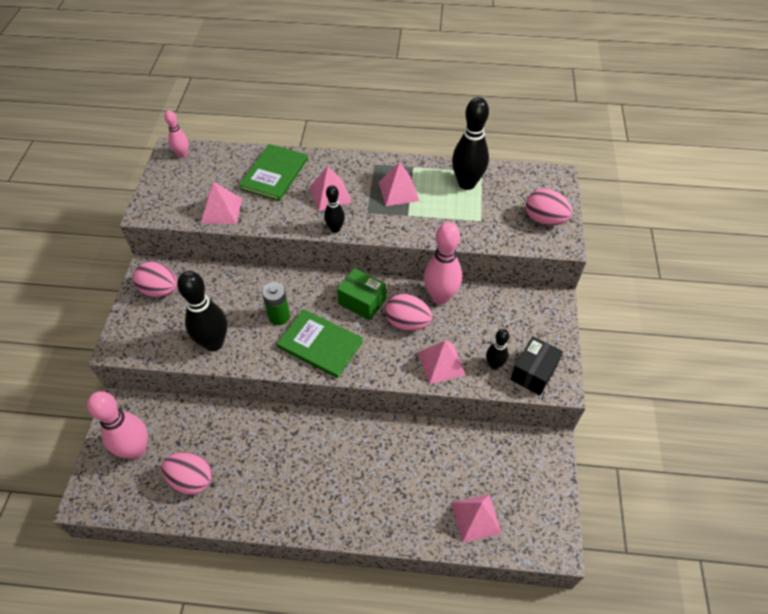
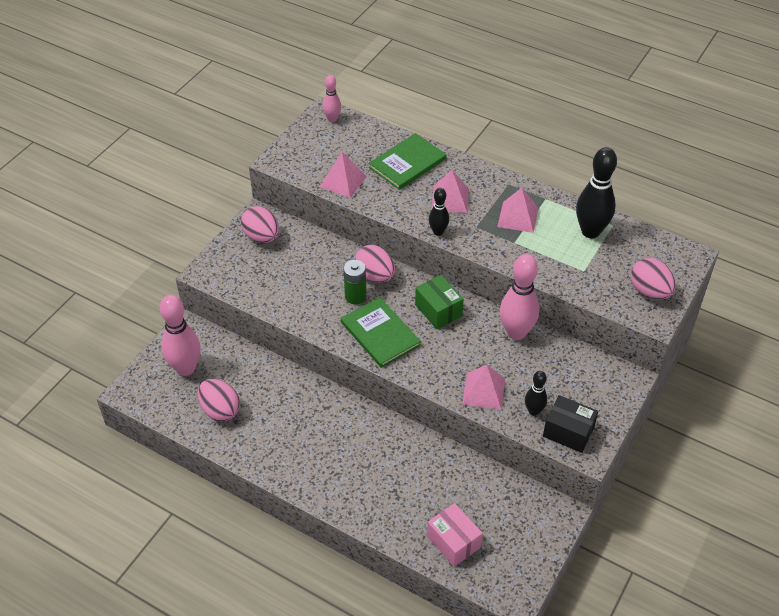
camera: 25 degrees right, 5 degrees down
black bowling pin [177,271,227,351] -> none
pink egg [385,294,432,331] -> pink egg moved to [355,245,395,283]
pink pyramid [451,494,502,543] -> pink box [427,503,483,567]
black box [510,336,563,395] -> black box turned 60 degrees clockwise [543,395,598,453]

